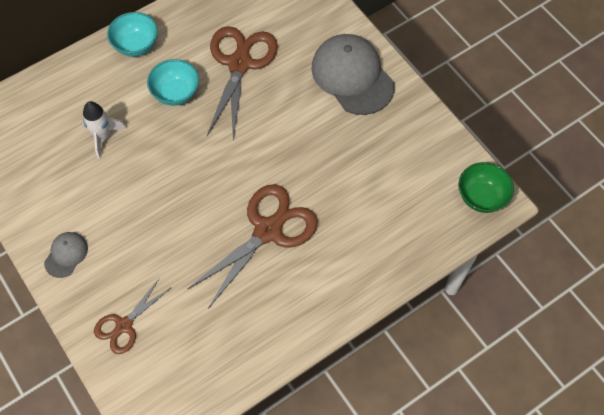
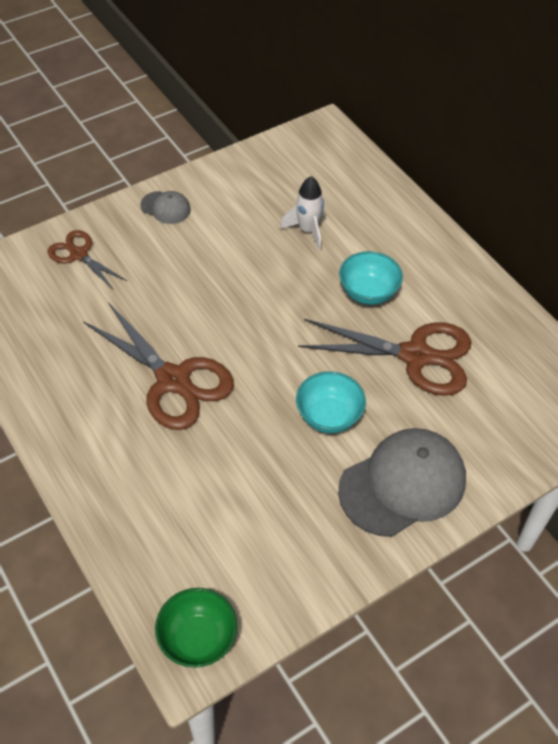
camera: 90 degrees right, 10 degrees down
turquoise bowl [107,12,158,57] -> turquoise bowl moved to [296,371,366,433]

